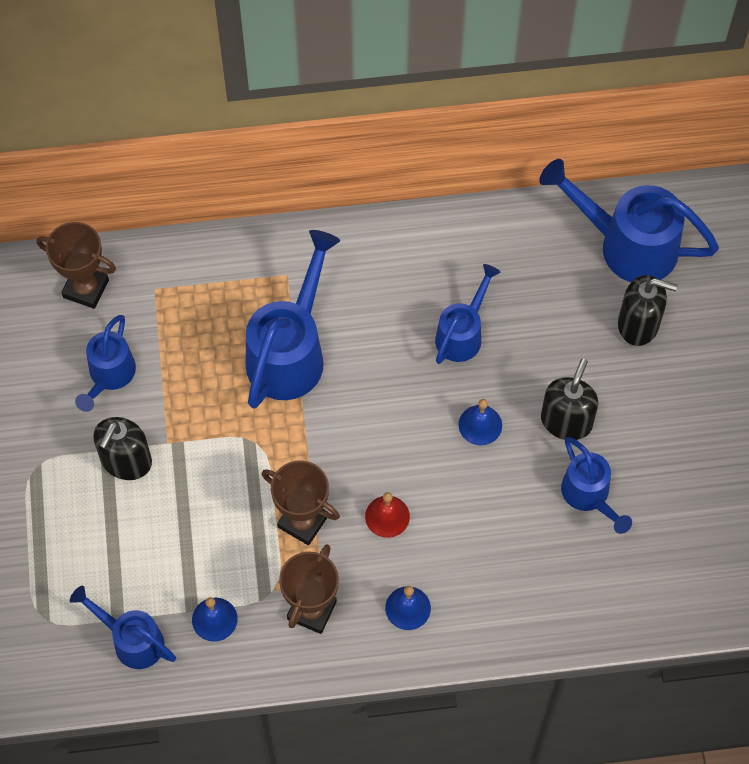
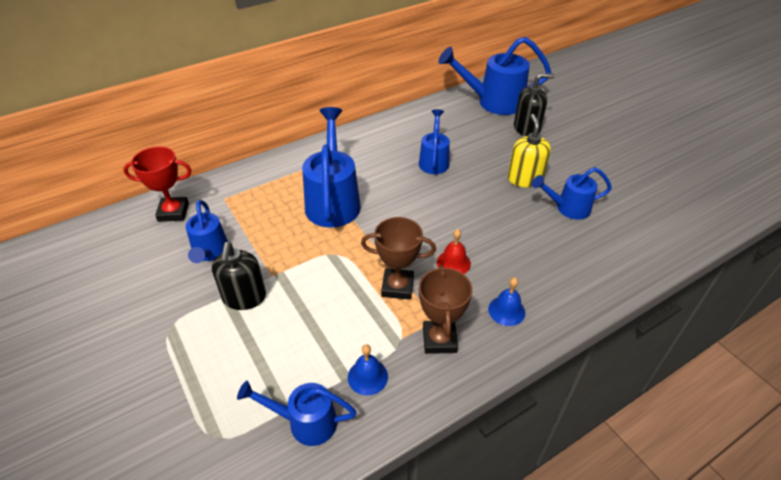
camera: 25 degrees left, 20 degrees down
brown trophy [36,222,116,309] -> red trophy [123,146,191,222]
blue bell [459,399,502,445] -> none
black soap dispenser [541,359,598,440] -> yellow soap dispenser [508,114,551,188]
blue watering can [561,437,632,534] -> blue watering can turned 135 degrees clockwise [532,167,612,219]

